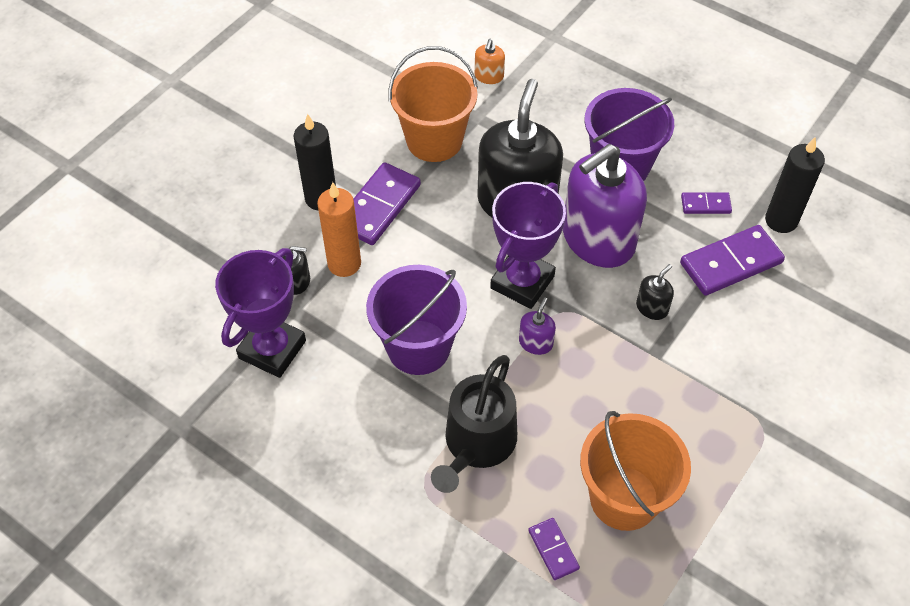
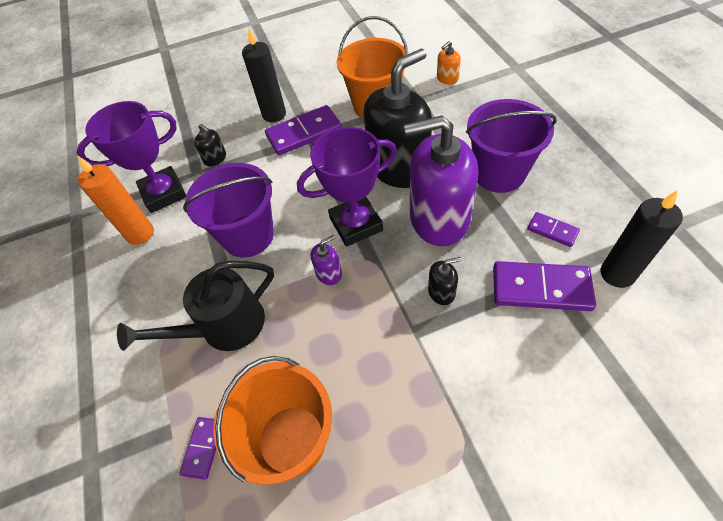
camera: 40 degrees right, 0 degrees up
orange candle [317,182,361,277] -> orange candle moved to [78,156,154,245]

